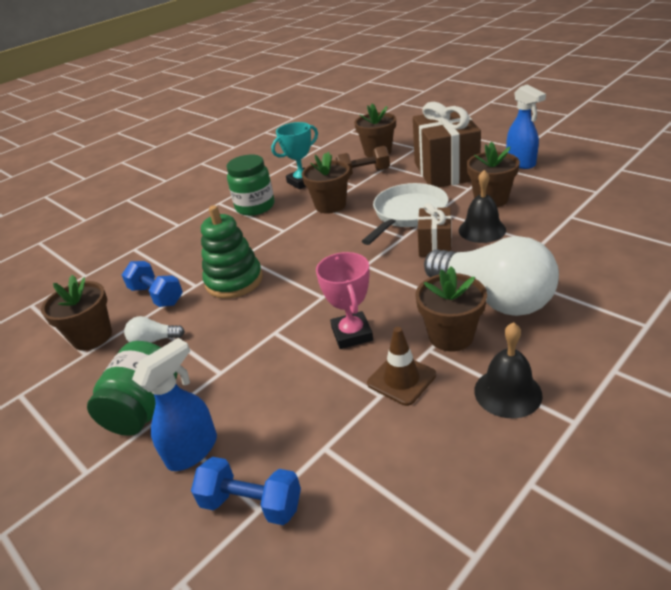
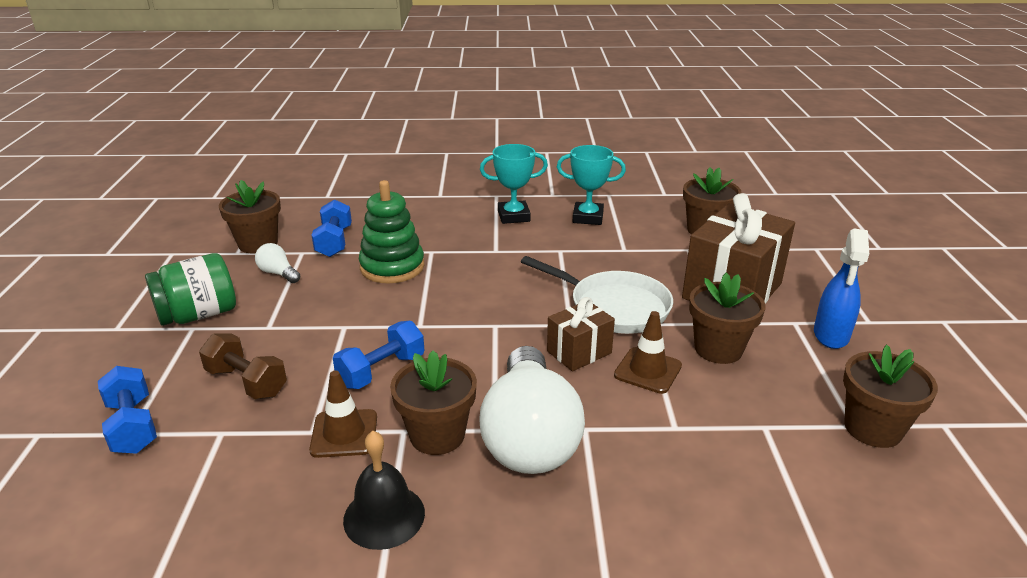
camera: 40 degrees right, 5 degrees down
blue spray bottle [132,338,217,471] -> none
green jar [226,155,275,216] -> turquoise trophy [480,144,548,224]
brown flower pot [302,152,350,214] -> brown flower pot moved to [843,345,938,448]
pink trophy [316,252,373,349] -> blue dumbbell [333,320,424,389]
brown dumbbell [336,146,390,176] -> brown dumbbell moved to [199,333,287,399]
white pan [362,183,448,245] -> white pan turned 45 degrees clockwise [521,256,673,334]
black bell [459,170,506,243] -> brown traffic cone [614,311,682,394]

